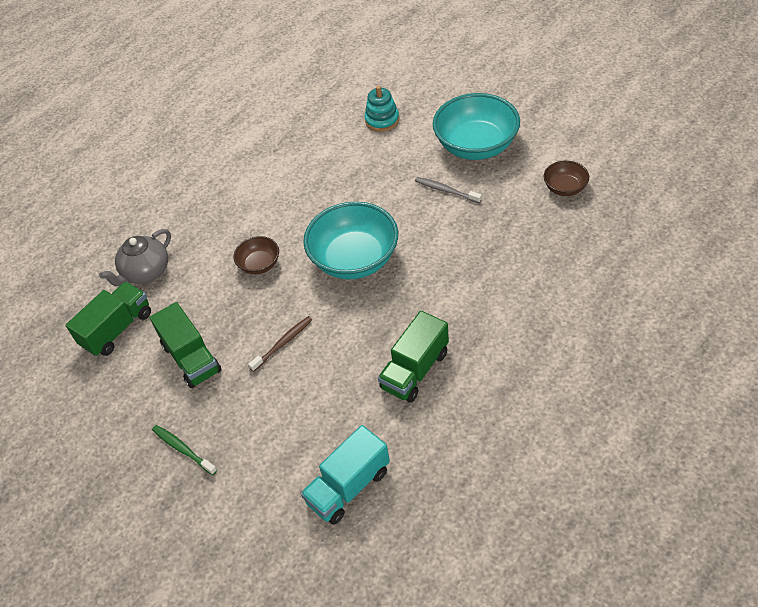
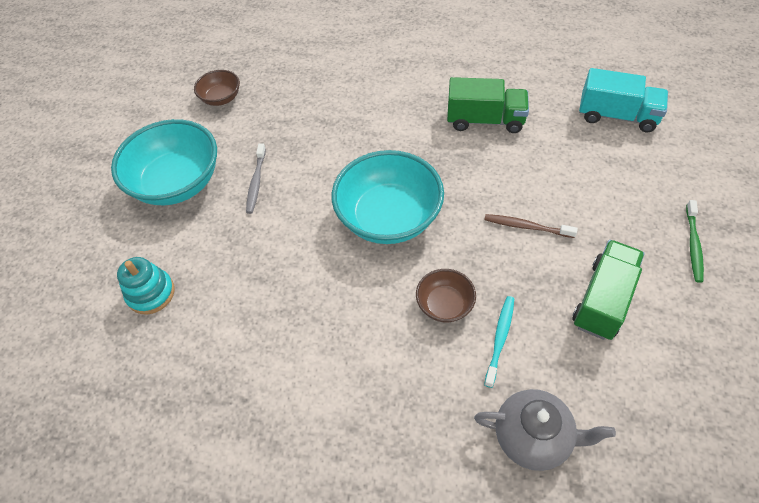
camera: 120 degrees left, 5 degrees up
green truck [66,282,151,357] -> none
none -> turquoise toothbrush [484,296,514,388]

